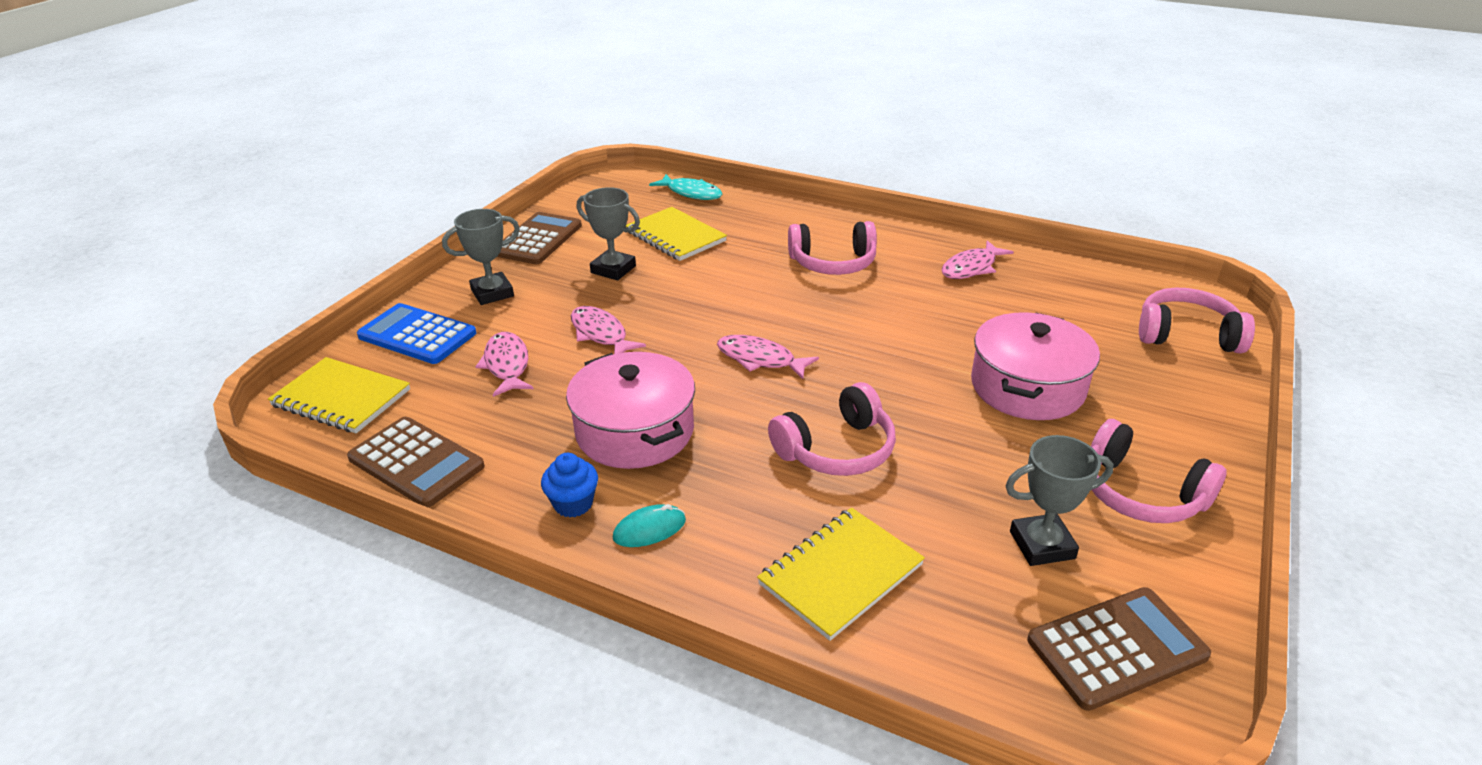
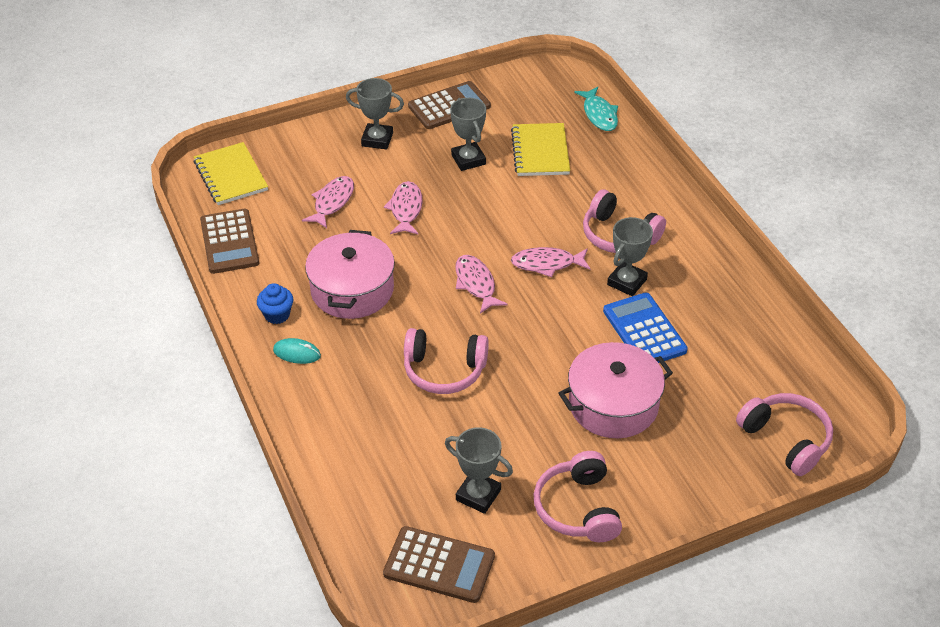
camera: 40 degrees right, 10 degrees up
blue calculator [357,303,476,364] -> blue calculator moved to [603,293,688,363]
yellow notebook [757,508,925,641] -> none
pink fish [941,241,1014,279] -> pink fish moved to [511,247,591,277]
none -> grey trophy [607,217,653,296]

